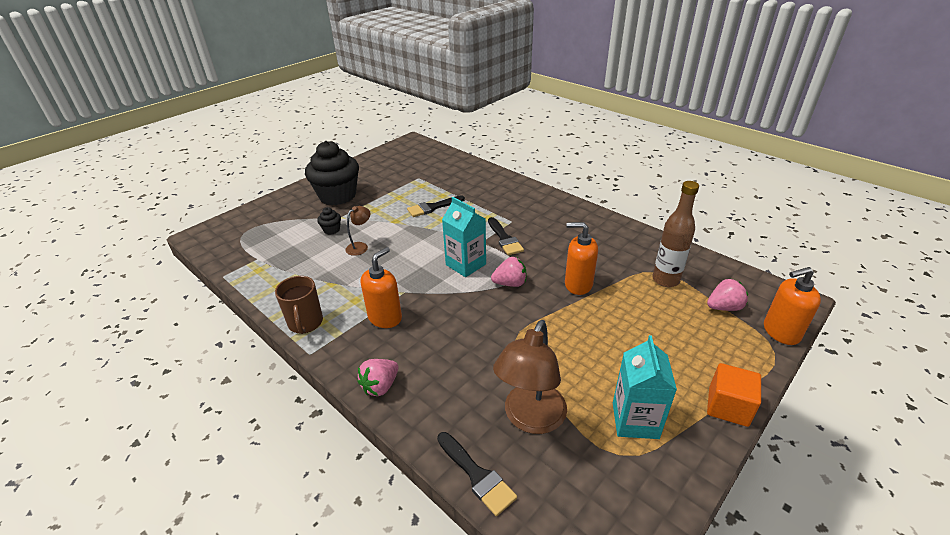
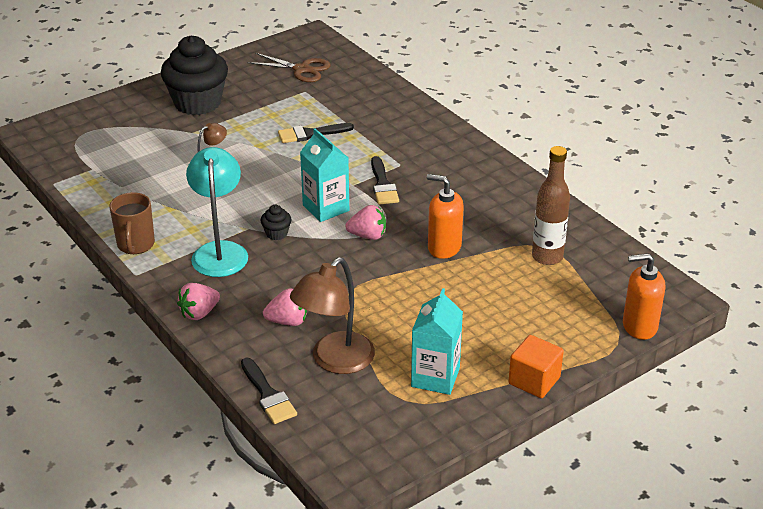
camera: 10 degrees right, 0 degrees up
black cupcake [317,207,341,234] -> black cupcake moved to [261,205,291,240]
orange soap dispenser [361,247,402,328] -> turquoise lamp [186,147,248,277]
pink strawberry [707,279,748,311] -> pink strawberry moved to [263,288,307,326]
none -> brown scissors [247,53,331,82]

